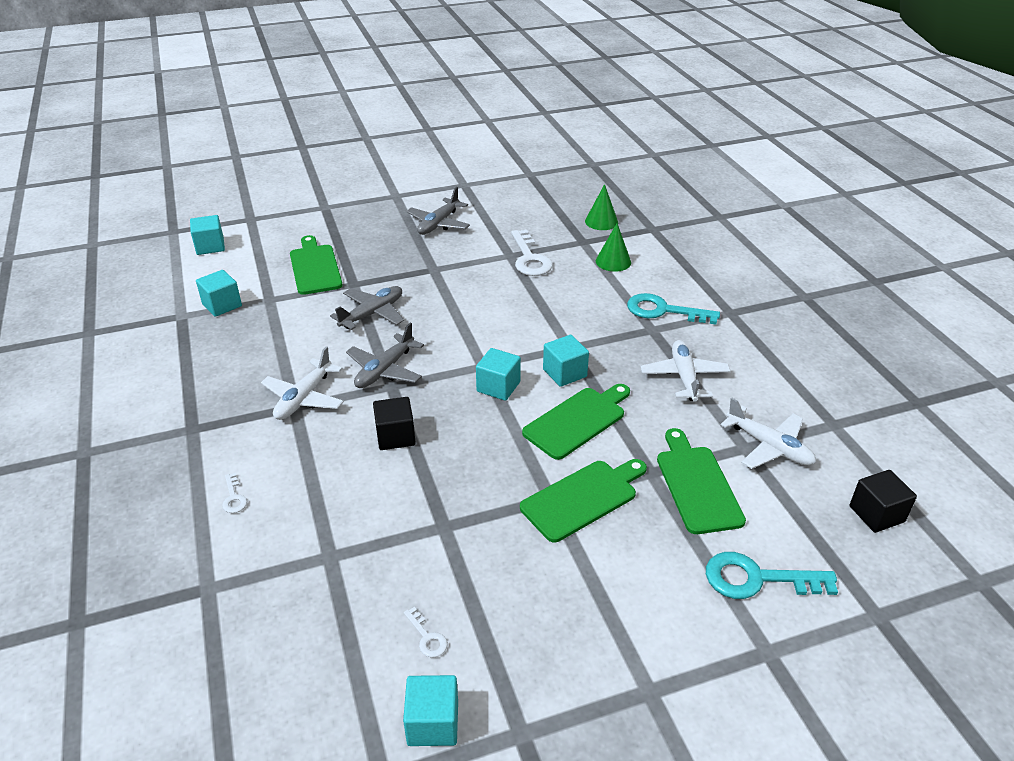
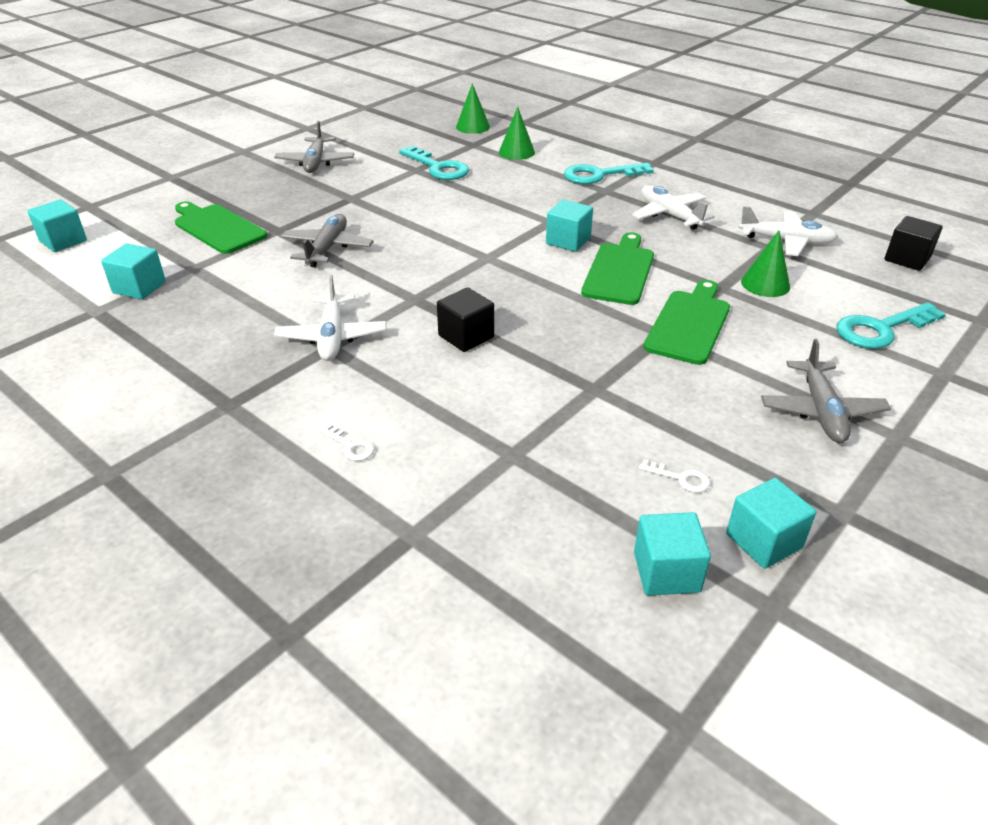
camera: 30 degrees left, 0 degrees up
grey plane [346,322,424,388] -> grey plane moved to [761,339,891,443]
turquoise cube [476,348,521,401] -> turquoise cube moved to [634,512,711,596]
white key [511,230,553,276] -> turquoise key [399,146,469,180]
green cutting board [657,428,746,534] -> green cone [741,231,790,297]

